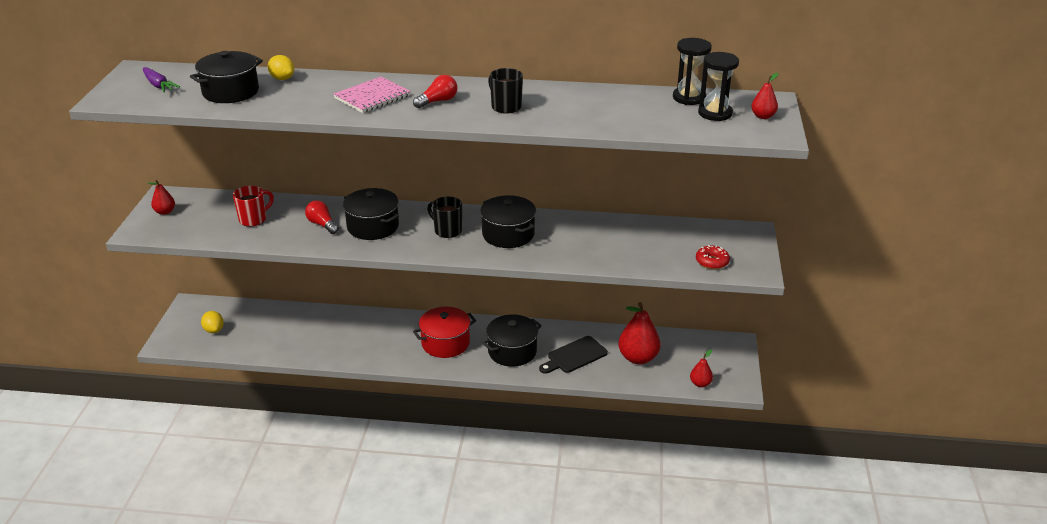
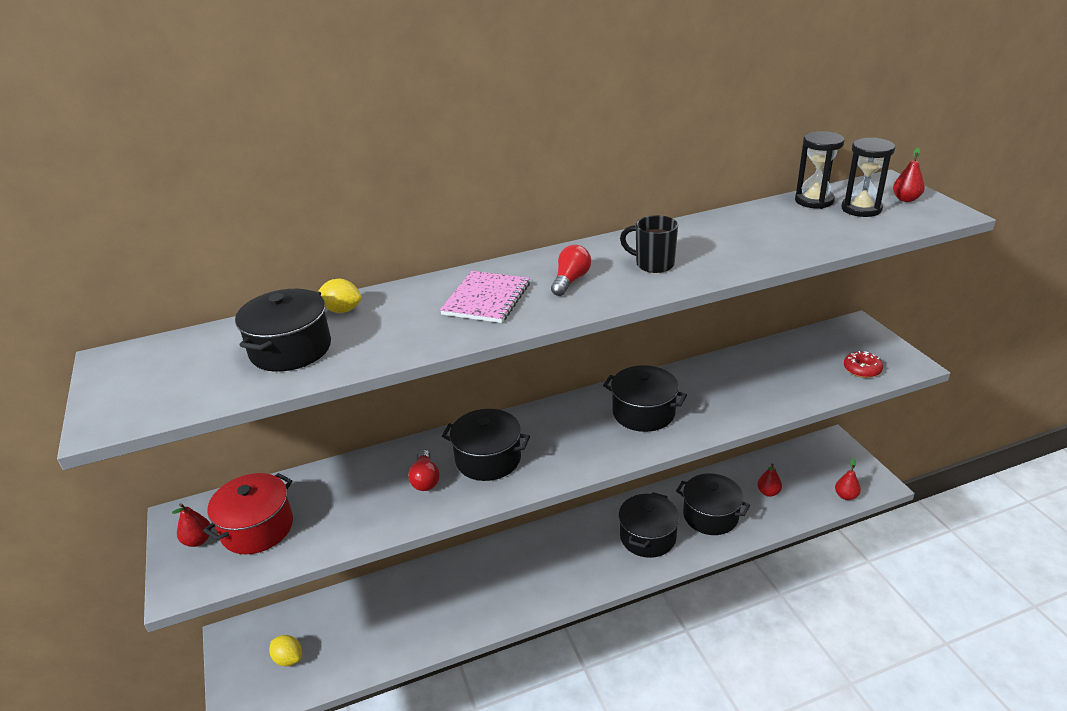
camera: 25 degrees left, 0 degrees up
purple carrot [143,67,180,92] -> none
red mug [233,186,274,227] -> none
red light bulb [305,200,339,234] -> red light bulb turned 120 degrees counterclockwise [408,450,440,491]
red pot [413,307,476,358] -> red pot moved to [203,473,293,554]
black mug [427,196,462,238] -> none
black cutting board [539,336,608,374] -> black pot [676,474,750,535]
red pear [618,302,661,364] -> red pear [757,464,782,497], size x0.52

